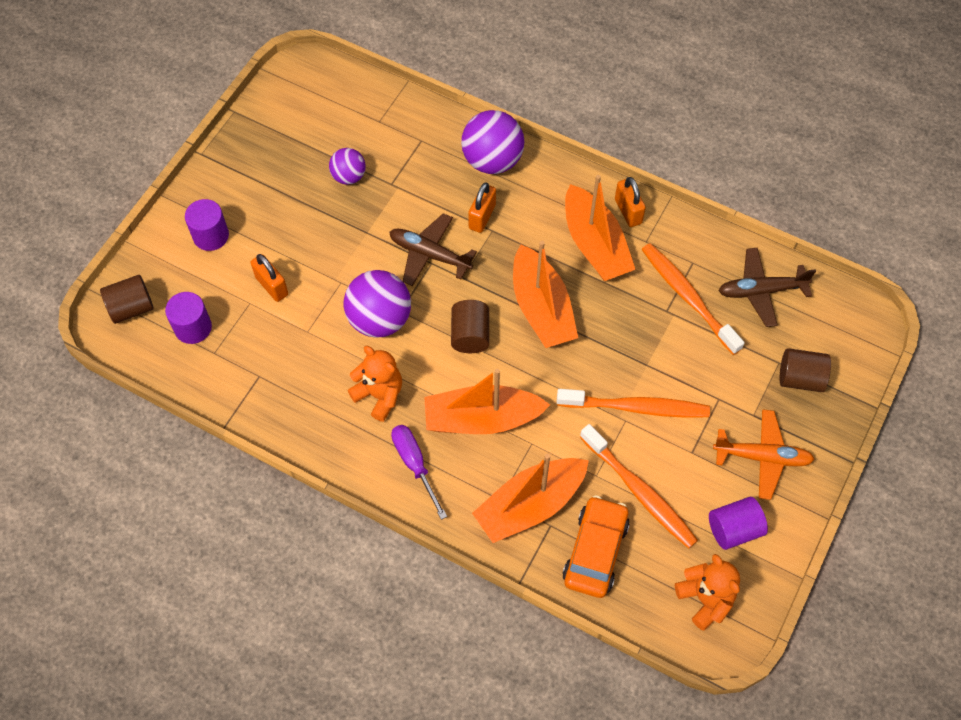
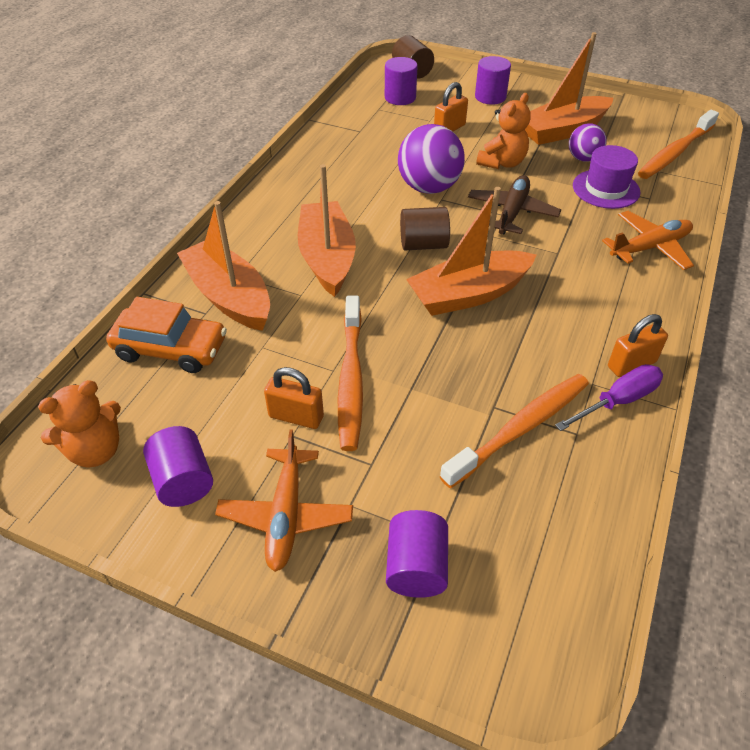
camera: 85 degrees right, 15 degrees down
orange teddy bear [348,346,402,422] -> orange teddy bear moved to [476,93,531,169]
purple screwdriver [391,425,447,520] -> purple screwdriver moved to [555,364,663,431]
purple ball [461,110,524,174] -> orange plane [602,211,694,270]
orange padlock [468,182,496,233] -> orange padlock moved to [264,367,324,429]
orange boat [565,175,636,281] -> orange boat moved to [525,32,613,145]
orange toothbrush [580,424,698,549] -> orange toothbrush moved to [638,110,719,179]
brown plane [719,248,816,327] -> none
brown cylinder [780,348,831,392] -> purple cylinder [386,510,448,598]
none -> purple hat [573,145,640,209]

